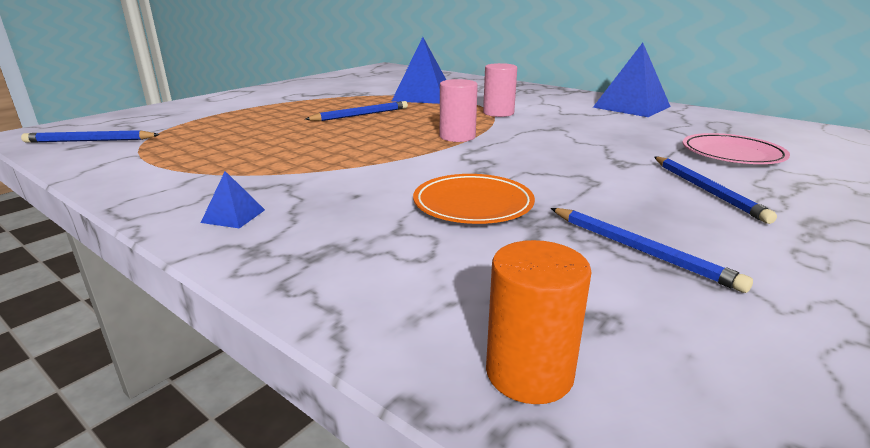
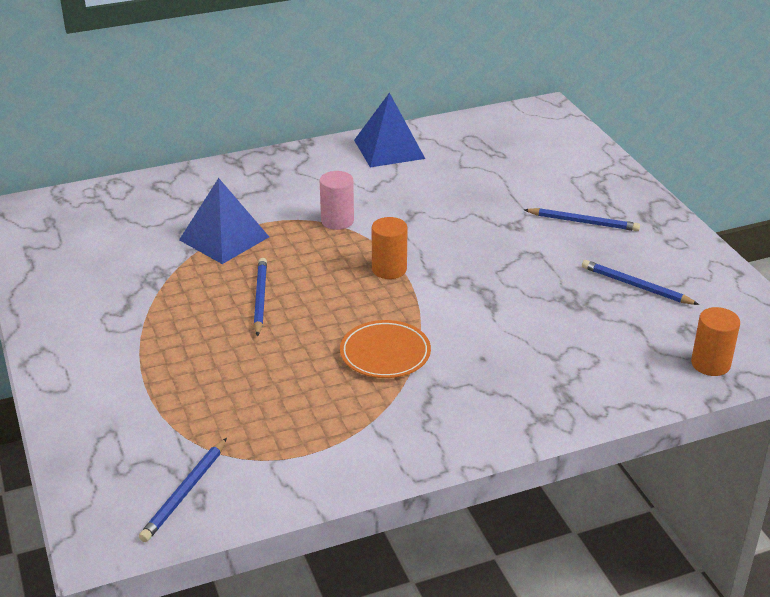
camera: 60 degrees left, 10 degrees up
blue pyramid [201,171,265,228] -> none
orange plate [413,174,535,224] -> orange plate moved to [340,320,431,378]
pink cylinder [440,79,478,142] -> orange cylinder [372,217,408,279]
blue pencil [551,208,753,293] -> blue pencil turned 135 degrees counterclockwise [582,260,699,305]
pink plate [682,133,790,164] -> none

